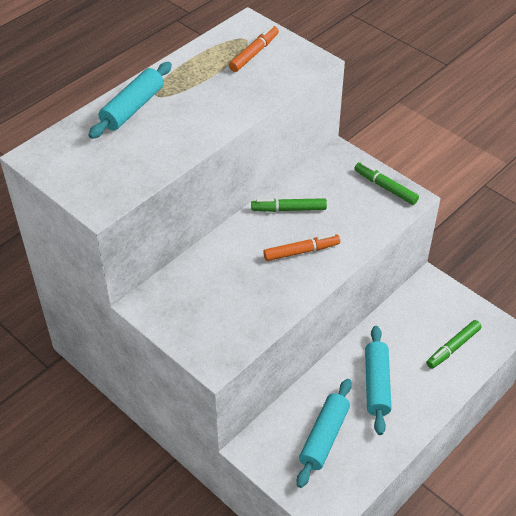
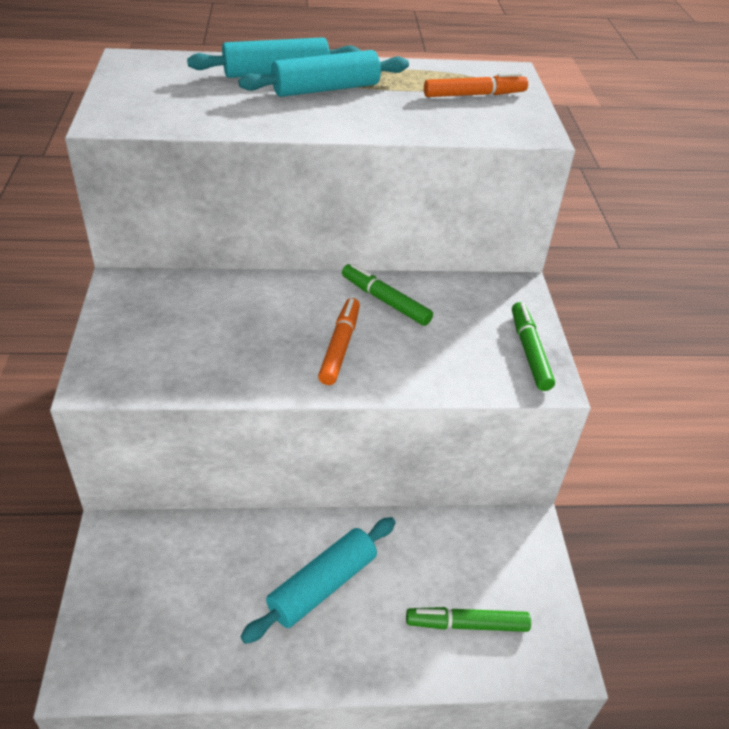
camera: 40 degrees right, 5 degrees down
orange marker [263,234,340,261] -> orange marker turned 105 degrees counterclockwise [318,298,360,385]
turquoise rolling pin [297,379,352,488] -> turquoise rolling pin moved to [238,50,409,97]

